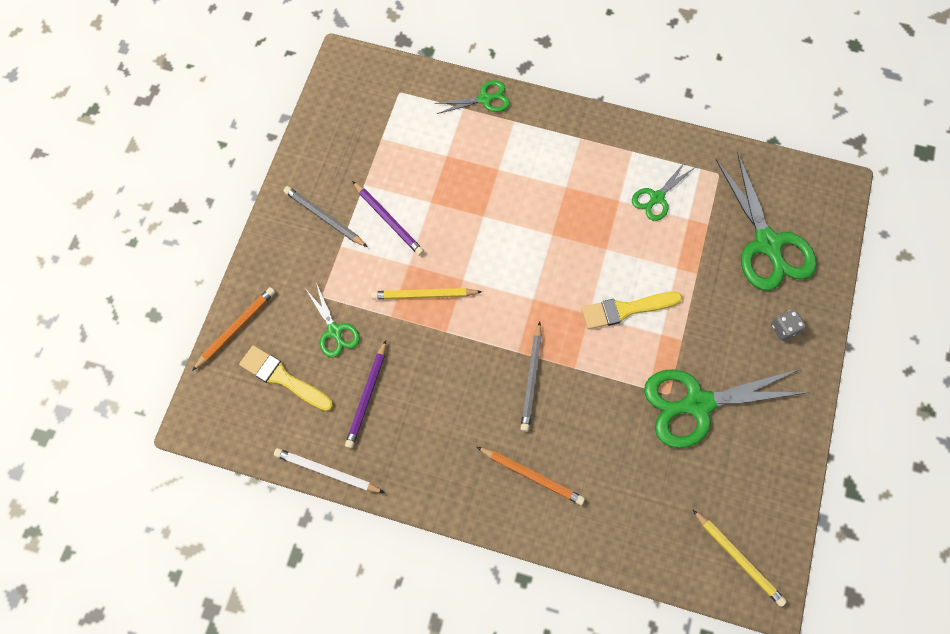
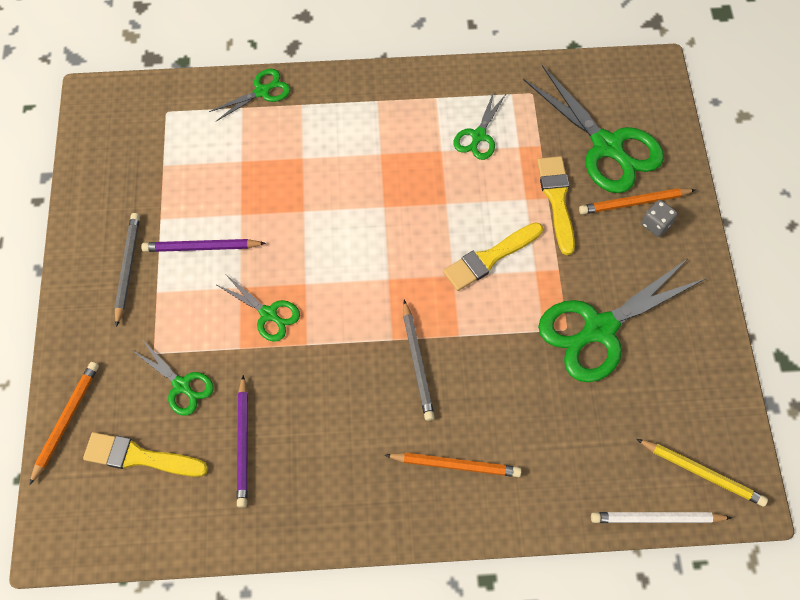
camera: 20 degrees left, 5 degrees down
white pencil [274,448,385,493] -> white pencil moved to [591,512,732,523]
grey pencil [284,186,368,247] -> grey pencil turned 75 degrees clockwise [114,213,140,327]
purple pencil [352,181,424,256] -> purple pencil turned 150 degrees clockwise [141,239,266,252]
yellow pencil [371,288,482,300] -> green scissors [217,275,300,342]
none -> yellow brush [537,156,575,255]
none -> orange pencil [579,188,696,215]

